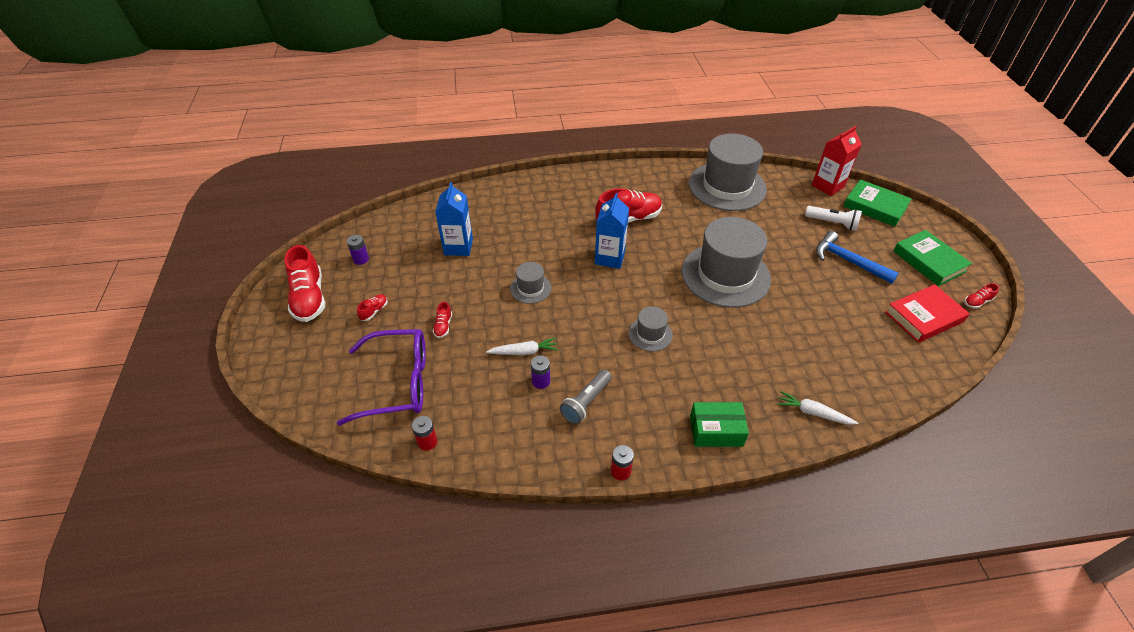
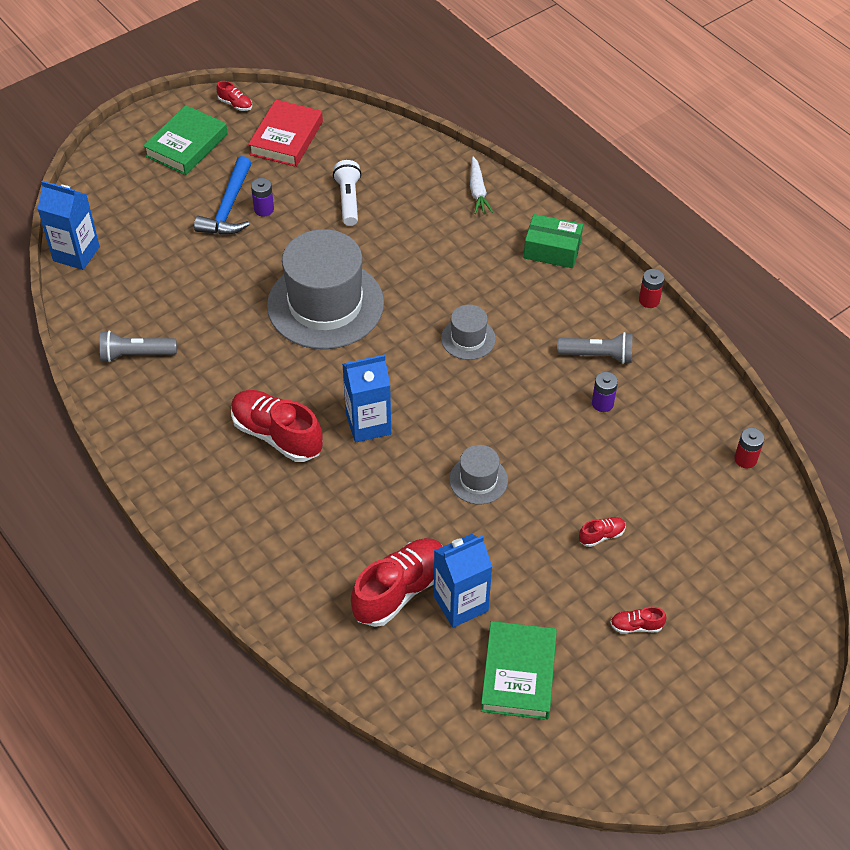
camera: 120 degrees left, 5 degrees up
red shoe [284,245,325,322] -> red shoe moved to [351,538,443,627]
purple glasses [337,329,426,426] -> none
purple battery [347,235,369,265] -> purple battery moved to [251,178,274,216]
white carrot [486,337,559,355] -> none
grey hat [689,134,767,211] -> grey flashlight [100,331,177,362]
green box [690,402,749,447] -> green box turned 45 degrees counterclockwise [524,214,583,268]
white flashlight [805,206,862,231] -> white flashlight moved to [333,160,361,226]
red carton [812,126,862,196] -> blue carton [37,181,100,270]
green book [843,179,912,227] -> green book moved to [481,621,557,720]
red book [885,284,970,343] -> red book turned 75 degrees clockwise [248,100,323,167]

